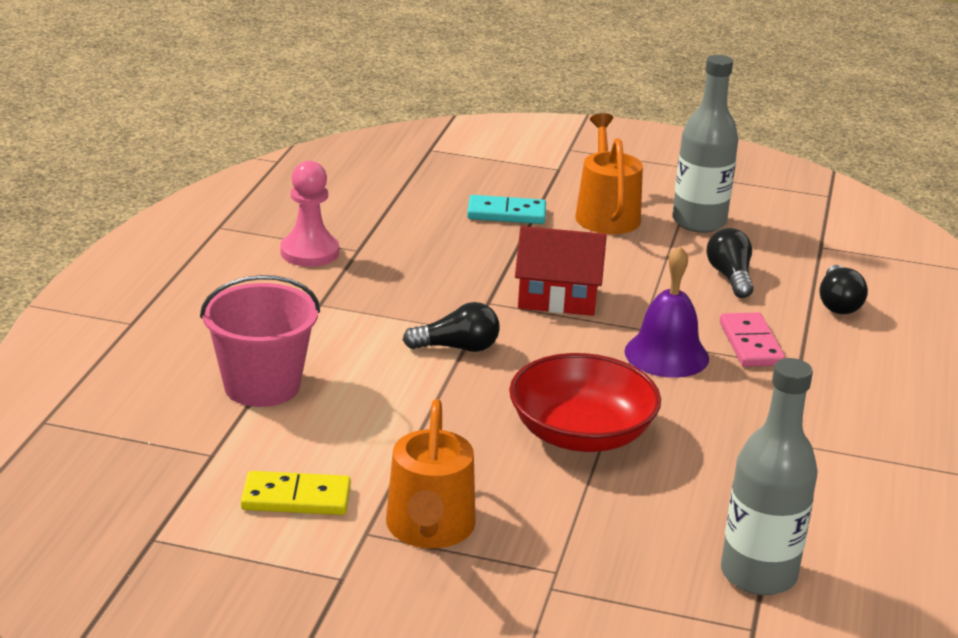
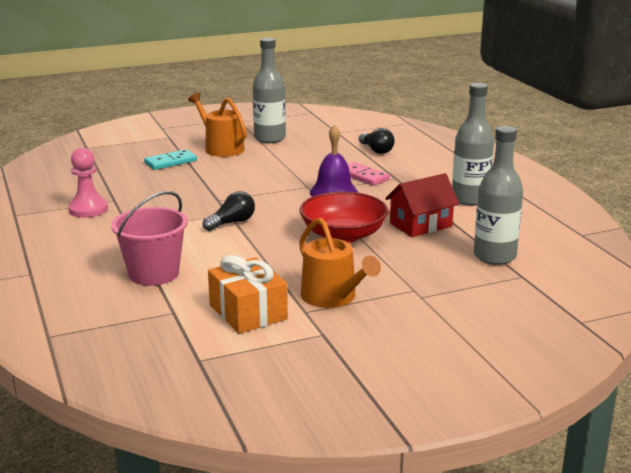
camera: 35 degrees left, 5 degrees down
yellow domino [241,471,351,515] -> orange gift [208,255,288,334]
red house [515,226,607,316] -> red house moved to [385,173,459,237]
black light bulb [706,228,754,298] -> none
none -> grey bottle [452,83,494,206]

